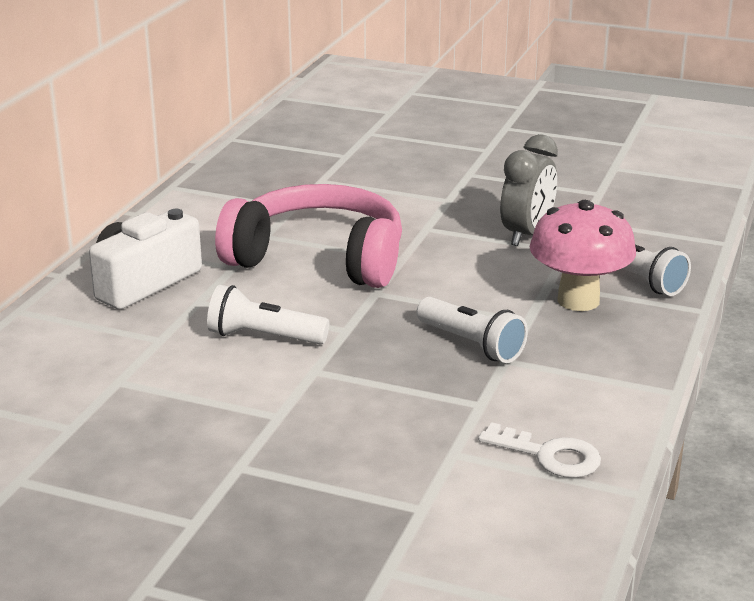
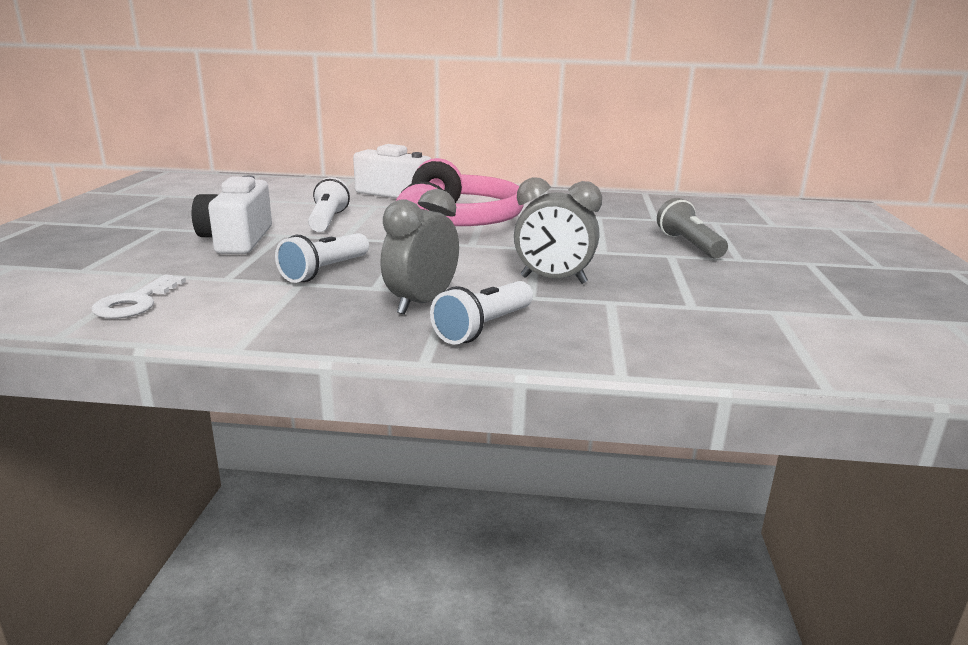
camera: 75 degrees right, 5 degrees down
pink mushroom [530,200,636,311] -> grey clock [380,189,459,315]
none -> white camera [192,175,272,254]
none -> grey flashlight [657,198,728,258]

